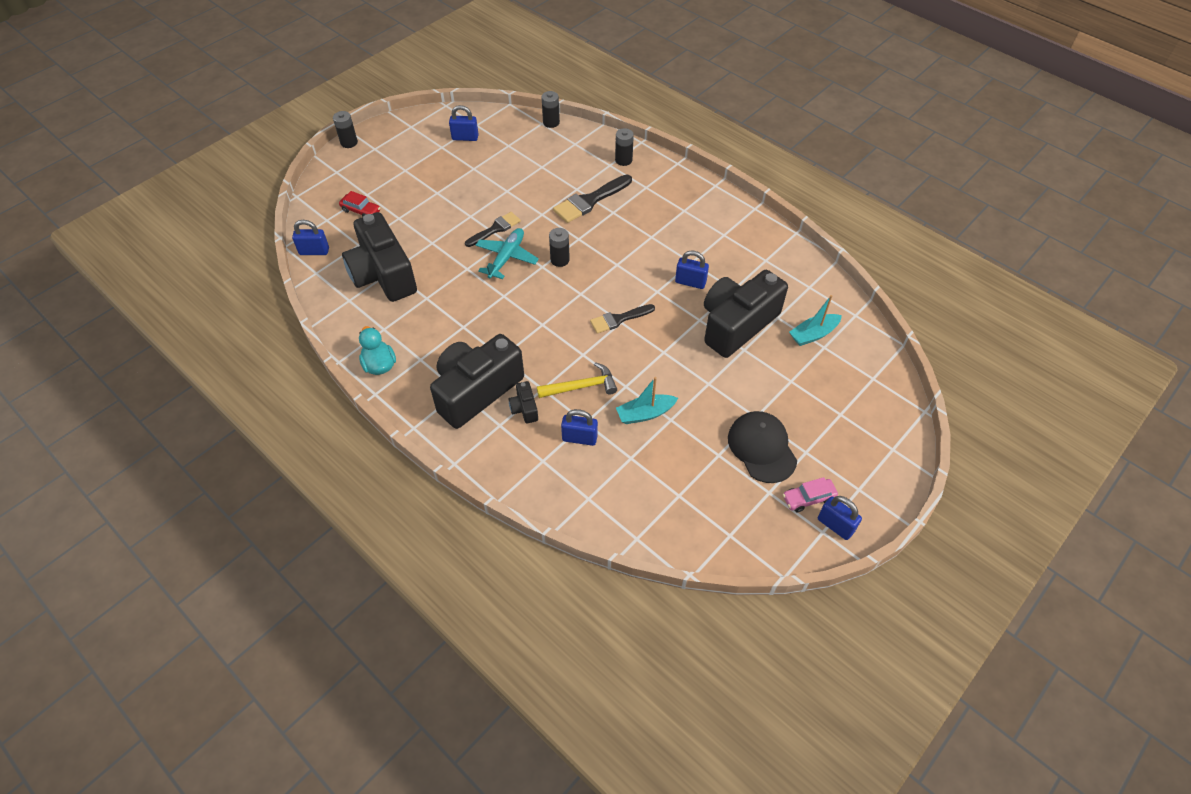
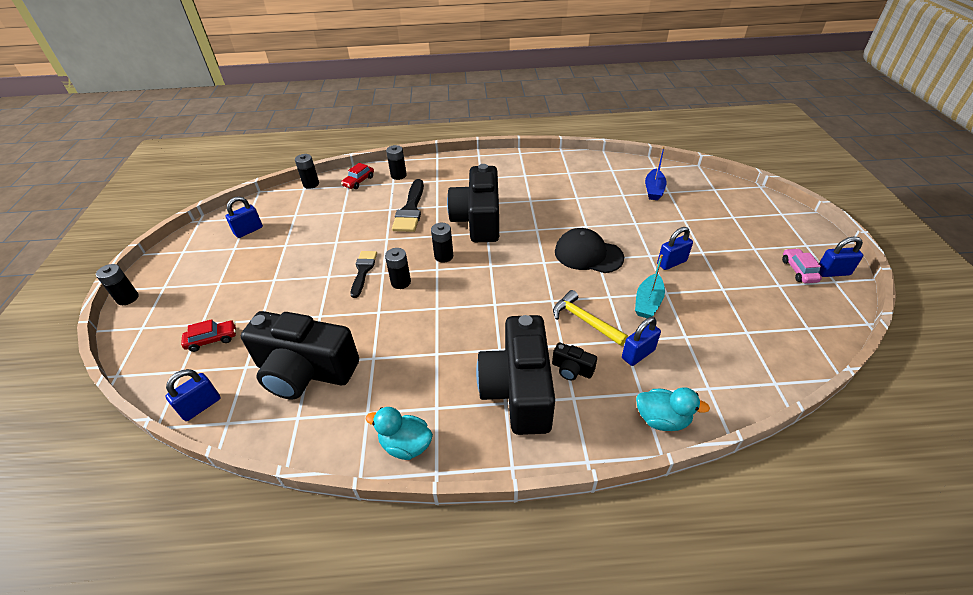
camera: 45 degrees left, 10 degrees down
turquoise plane [475,228,539,279] -> black battery [385,248,411,289]
yellow hammer [537,362,617,398] -> yellow hammer turned 75 degrees counterclockwise [553,290,628,346]
black brush [590,304,655,333] -> none
blue padlock [675,250,709,289] -> blue padlock moved to [657,227,693,270]
black camera [704,270,788,358] -> black camera moved to [447,164,499,242]
black cap [728,411,797,483] -> black cap moved to [555,228,624,273]
pink car [783,477,838,512] -> pink car turned 150 degrees clockwise [782,248,822,283]
turquoise boat [789,295,842,346] -> blue boat [645,146,667,200]
none -> red car [341,163,374,189]
none -> turquoise duck [636,387,710,431]

